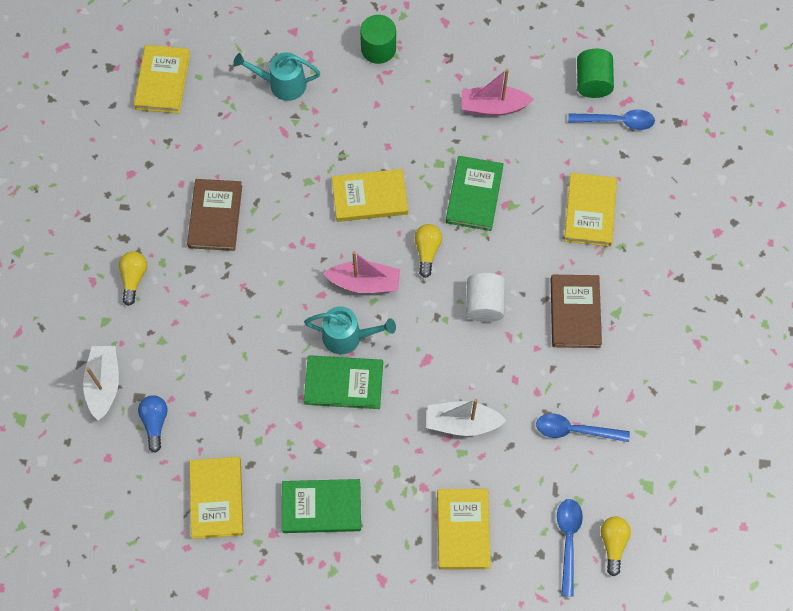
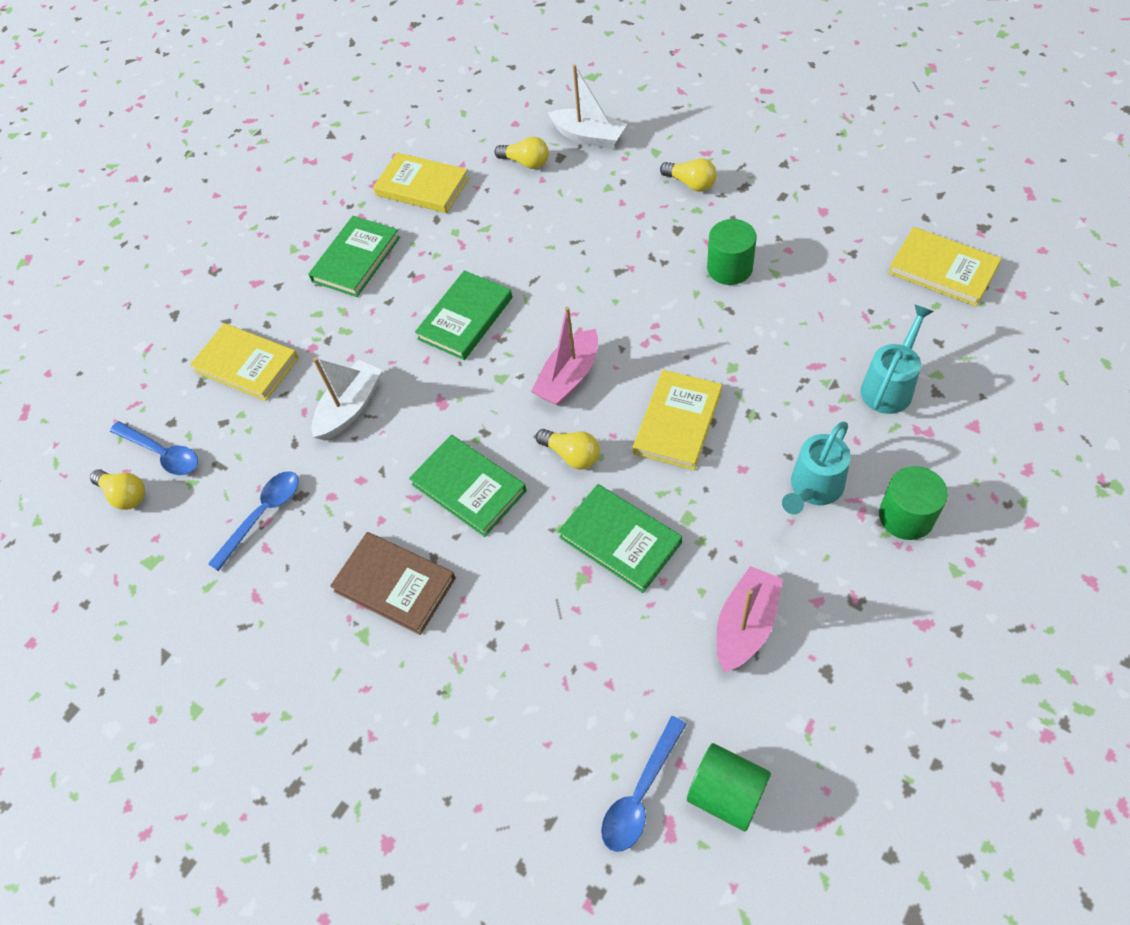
camera: 125 degrees right, 10 degrees down
blue light bulb [138,395,168,452] -> yellow light bulb [494,137,549,169]
brown book [187,179,242,251] -> green cylinder [707,219,757,285]
turquoise watering can [304,307,396,354] -> turquoise watering can moved to [782,422,851,515]
white cylinder [466,273,505,322] -> green book [409,435,526,537]
yellow book [564,173,617,247] -> none

